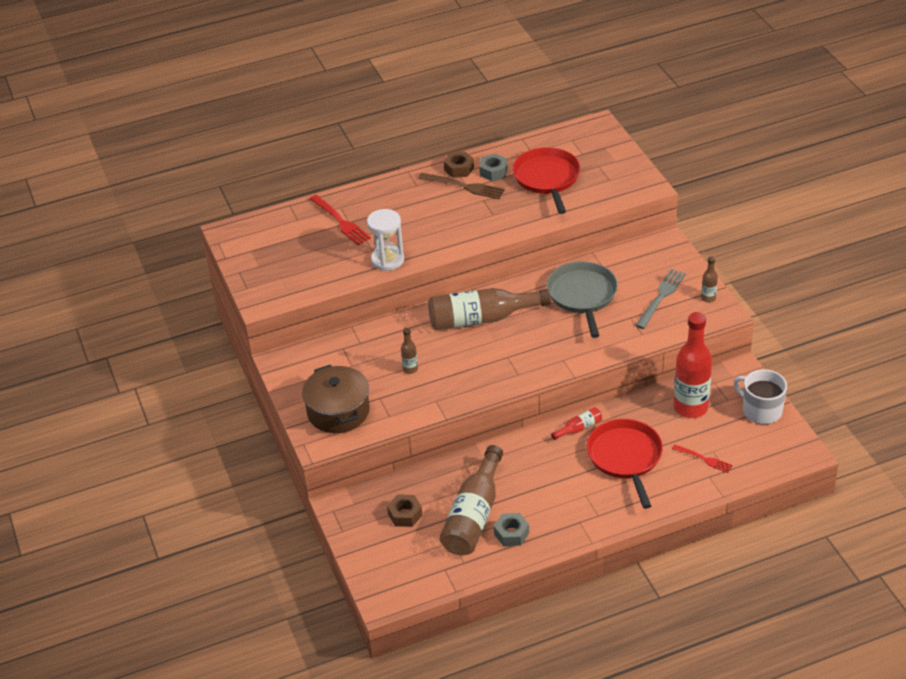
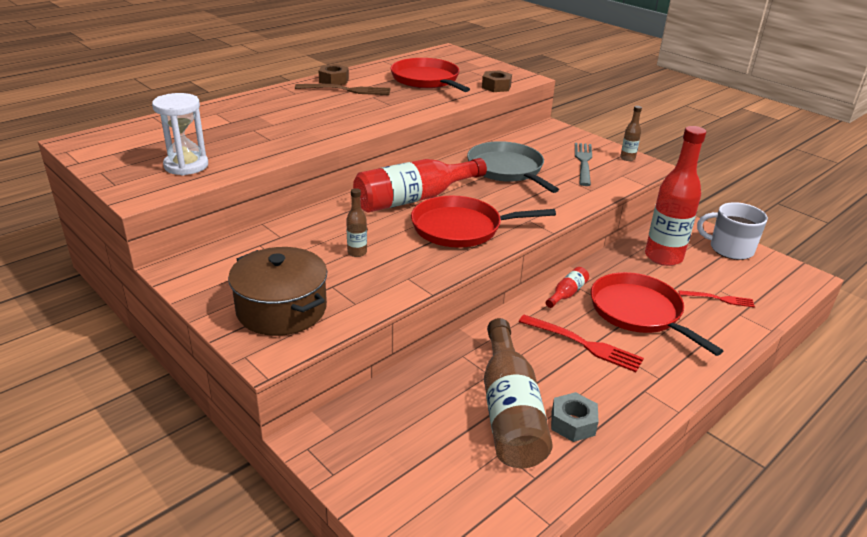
camera: 25 degrees left, 10 degrees down
red fork [310,195,371,245] -> red fork moved to [519,315,644,372]
white hourglass [367,209,404,271] -> white hourglass moved to [152,93,208,175]
brown nut [387,494,422,527] -> brown nut moved to [482,70,512,92]
brown bottle [428,288,551,330] -> red bottle [353,158,487,212]
grey nut [479,154,507,181] -> none
none -> red pan [411,196,556,248]

